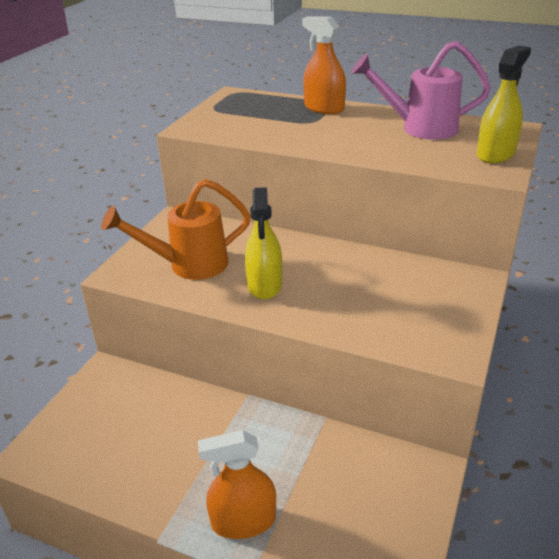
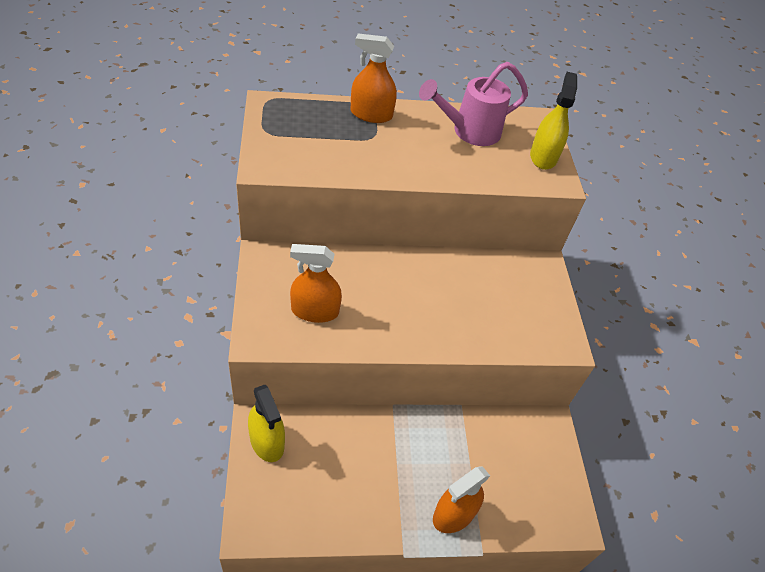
camera: 35 degrees left, 15 degrees up
orange watering can [101,179,251,280] -> orange spray bottle [290,244,342,323]
yellow spray bottle [245,187,282,300] -> yellow spray bottle moved to [248,385,285,462]

